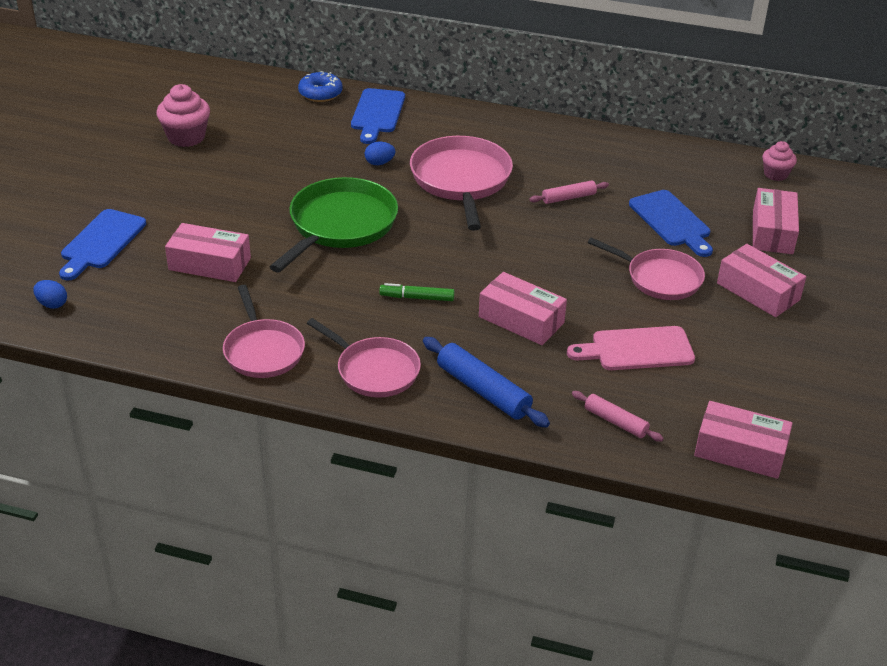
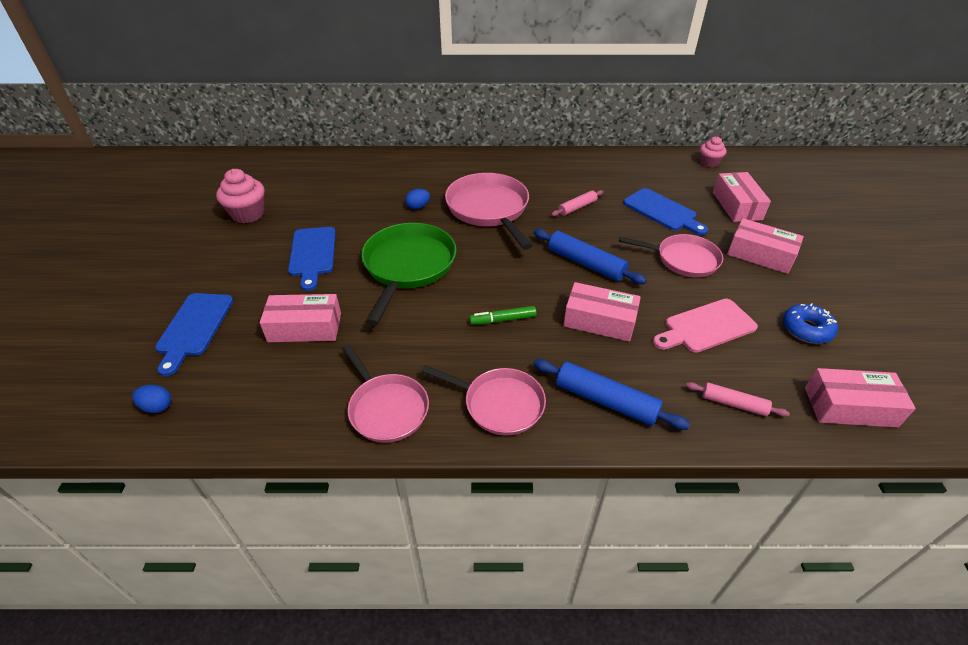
camera: 15 degrees left, 5 degrees up
blue donut [298,71,343,102] -> blue donut moved to [783,303,838,344]
blue cutting board [351,88,405,144] -> blue cutting board moved to [288,227,336,291]
none -> blue rolling pin [533,229,647,284]

